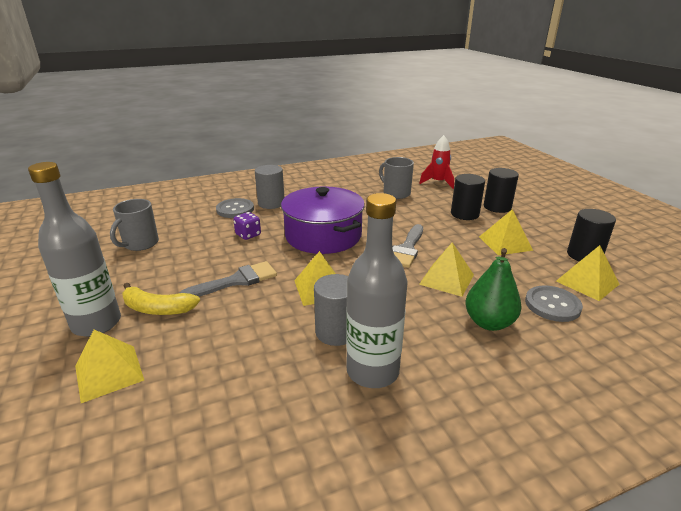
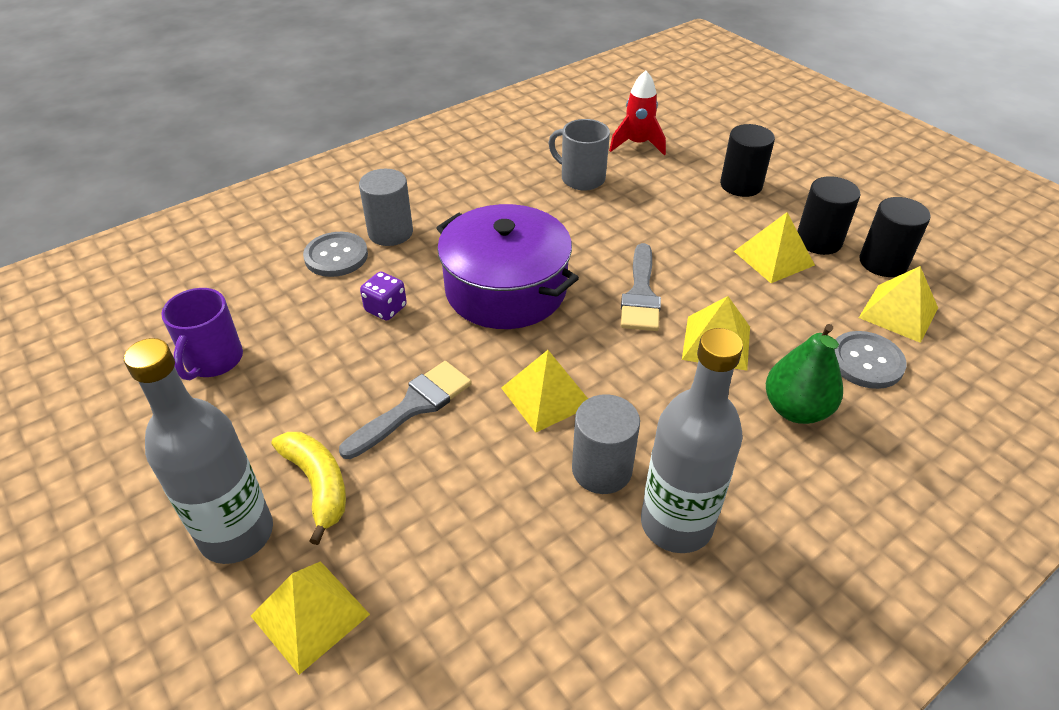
camera: 15 degrees left, 15 degrees up
grey mug [110,199,159,251] -> purple mug [161,288,243,380]
yellow banana [122,283,200,315] -> yellow banana turned 120 degrees counterclockwise [272,432,346,545]
black cylinder [451,174,485,220] -> black cylinder moved to [797,176,860,255]

